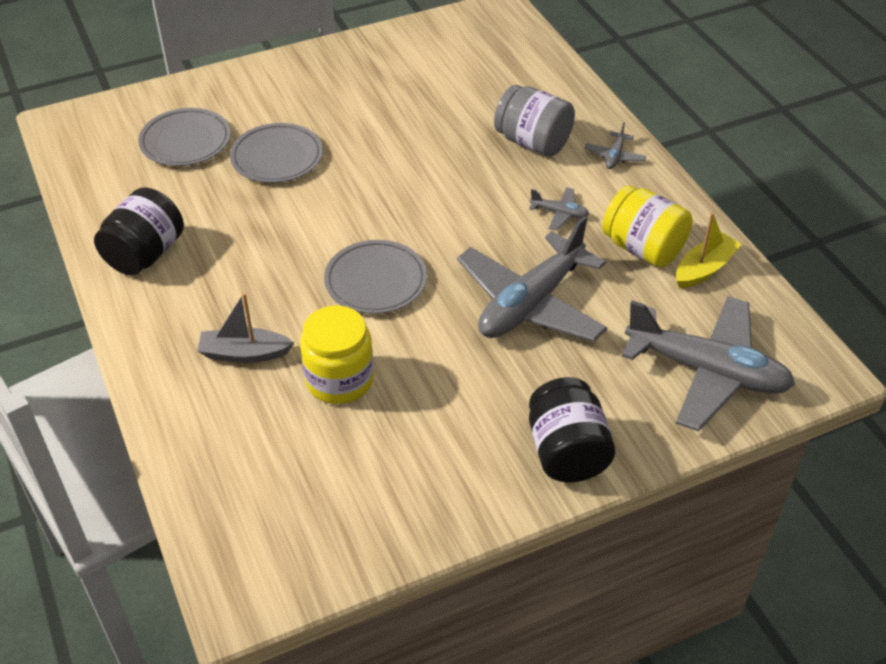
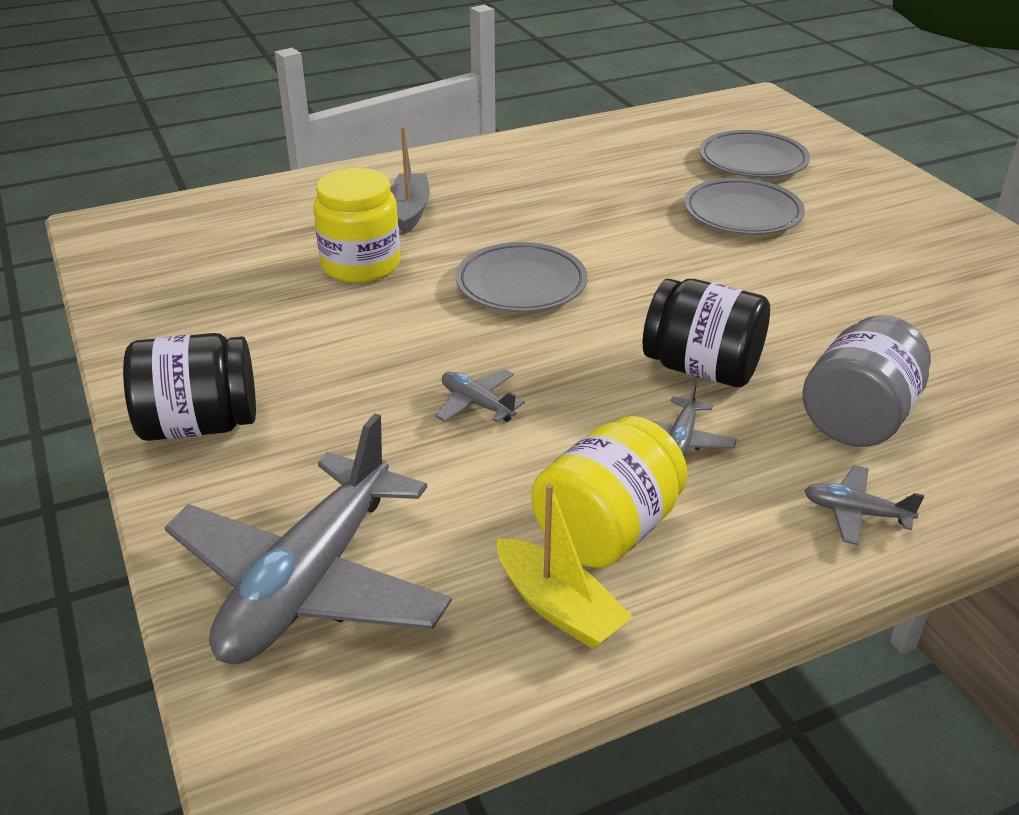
camera: 90 degrees right, 10 degrees down
black jar [94,187,184,275] -> black jar moved to [643,279,770,387]
grey plane [457,216,607,342] -> grey plane [435,369,525,422], size x0.40

